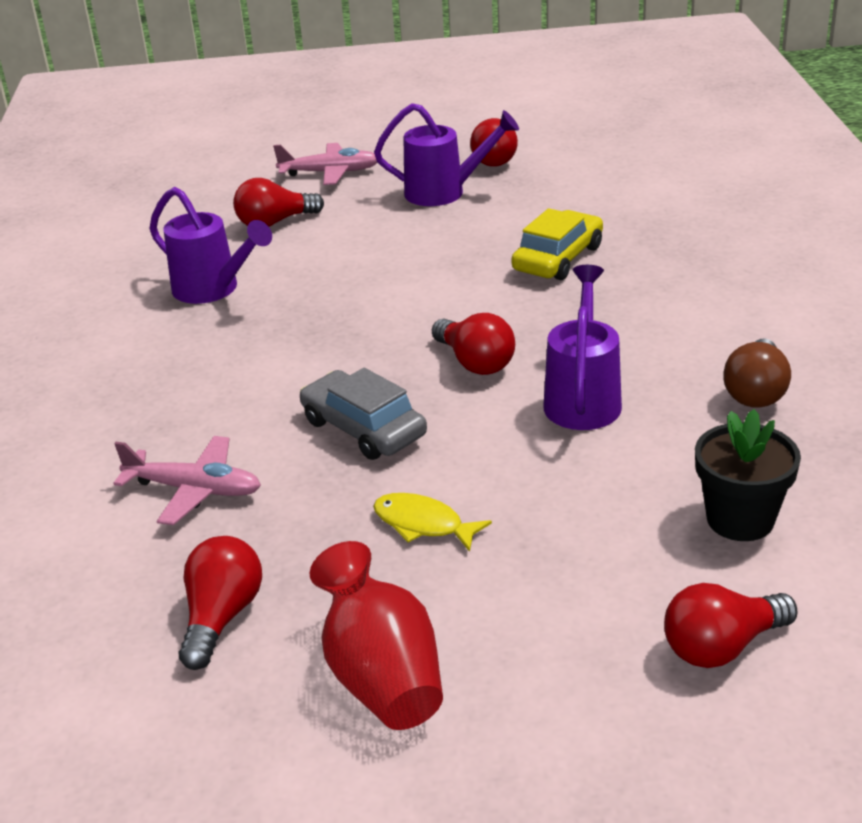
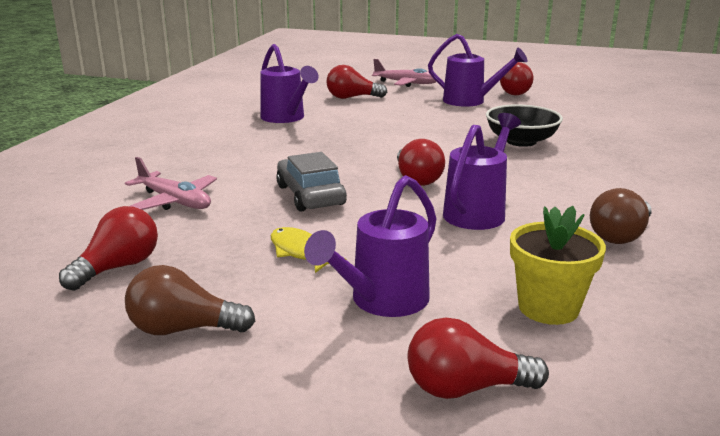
camera: 20 degrees right, 10 degrees down
red vase [310,541,443,730] -> brown light bulb [125,265,255,335]
yellow car [511,208,603,280] -> black bowl [486,104,563,147]
black flower pot [695,409,801,541] -> yellow flower pot [510,206,606,325]
none -> purple watering can [304,175,437,317]

